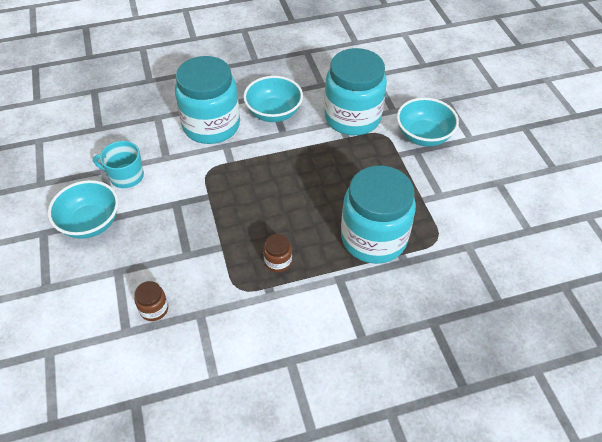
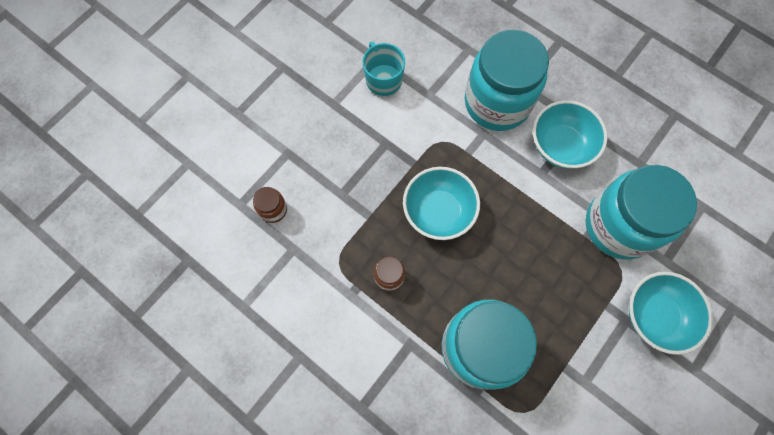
camera: 55 degrees right, 20 degrees up
turquoise bowl [48,180,119,239] -> turquoise bowl moved to [403,167,480,240]

